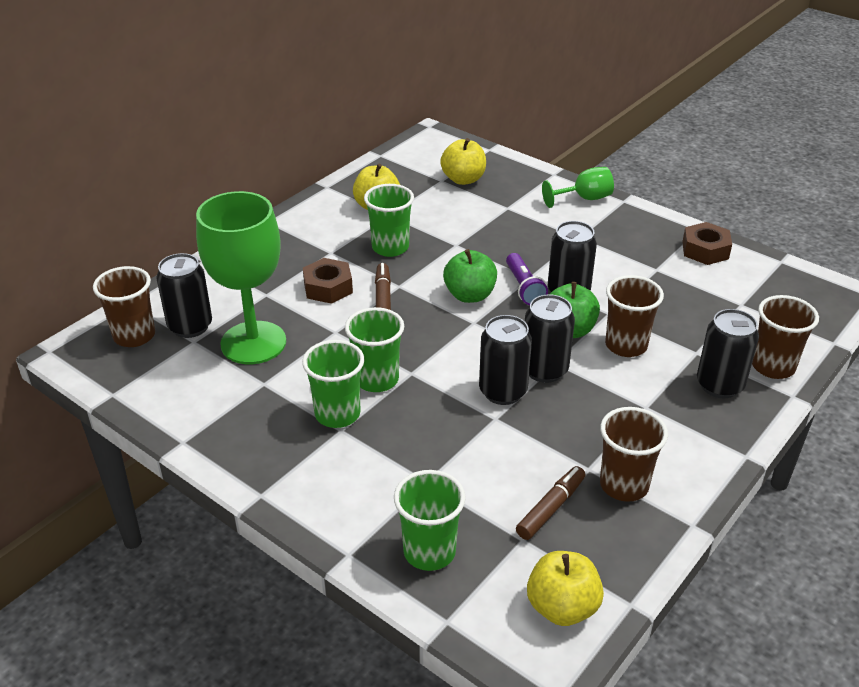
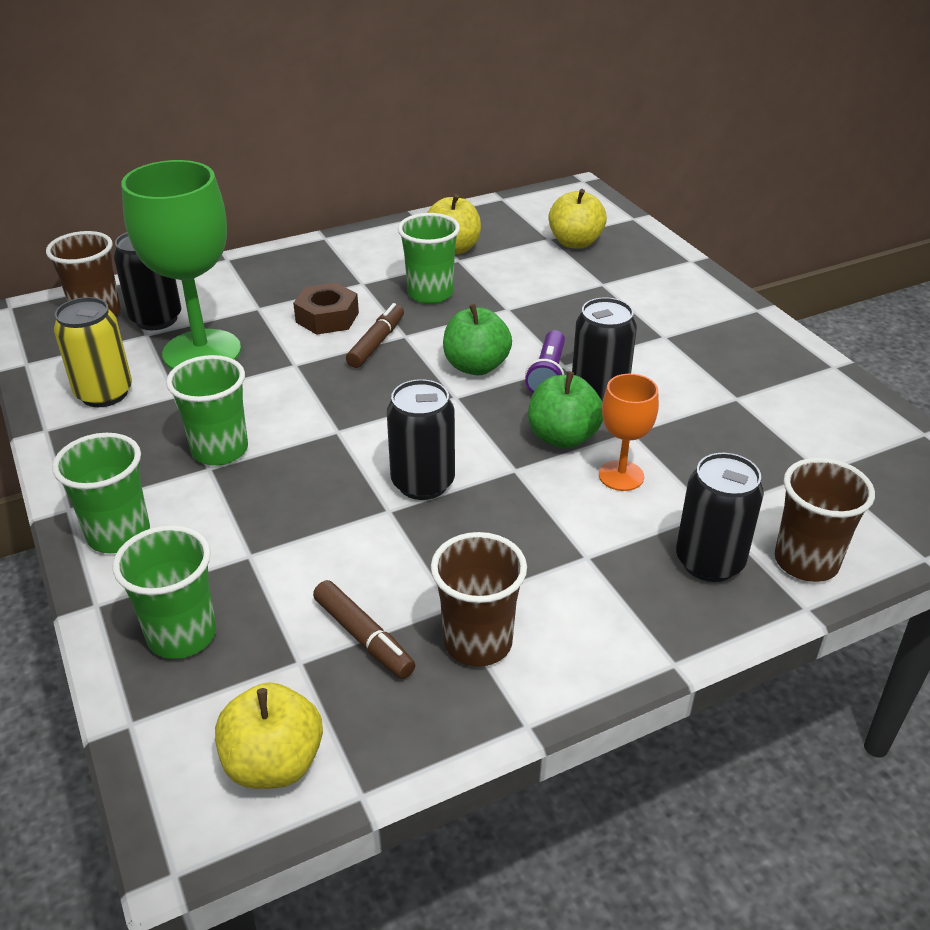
camera: 25 degrees right, 0 degrees up
green cup [345,307,404,392] -> green cup moved to [52,433,150,553]
brown marker [516,466,585,540] -> brown marker turned 75 degrees clockwise [313,580,415,679]
black can [525,294,575,383] -> none
green goblet [542,167,614,208] -> none
brown cup [605,275,664,357] -> orange goblet [599,374,659,491]
brown nut [682,222,732,265] -> none
none -> yellow can [54,297,132,407]

